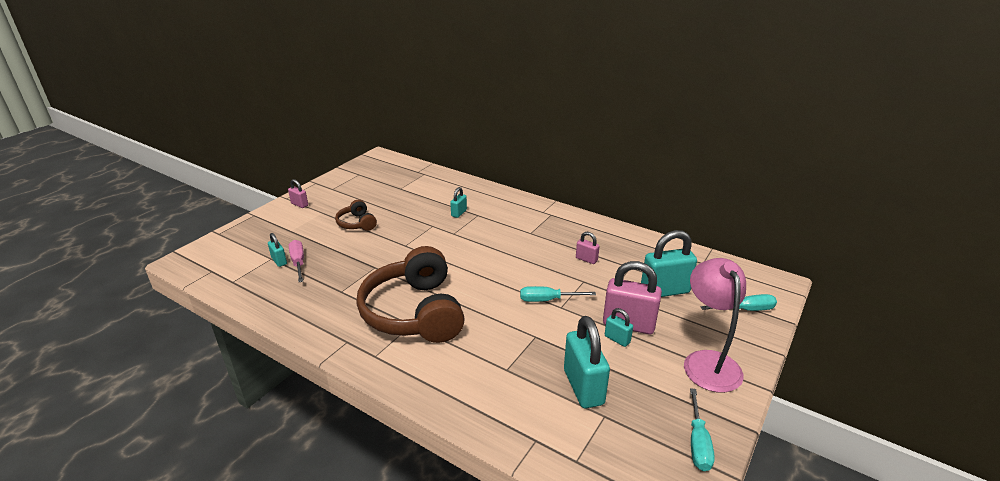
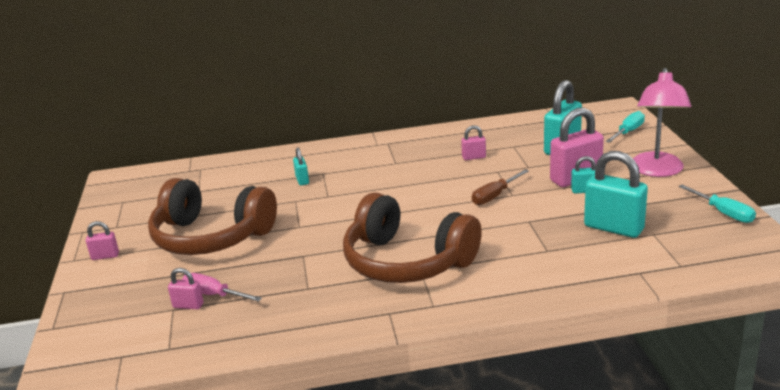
camera: 40 degrees left, 5 degrees down
turquoise padlock [268,233,287,267] -> pink padlock [168,268,204,309]
brown headphones [335,200,377,231] -> brown headphones [148,178,277,255], size x2.18
turquoise screwdriver [520,286,596,302] -> brown screwdriver [472,169,529,205]
pink lamp [684,258,746,393] -> pink lamp turned 120 degrees counterclockwise [633,68,691,177]

